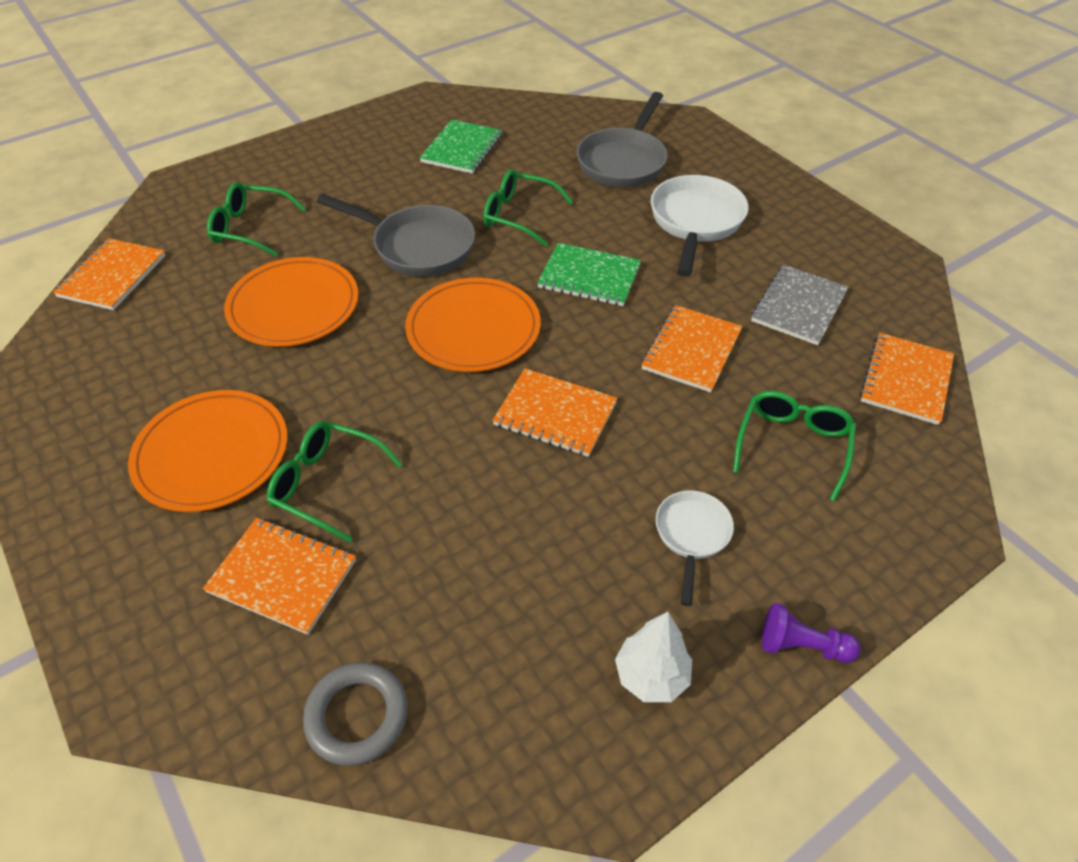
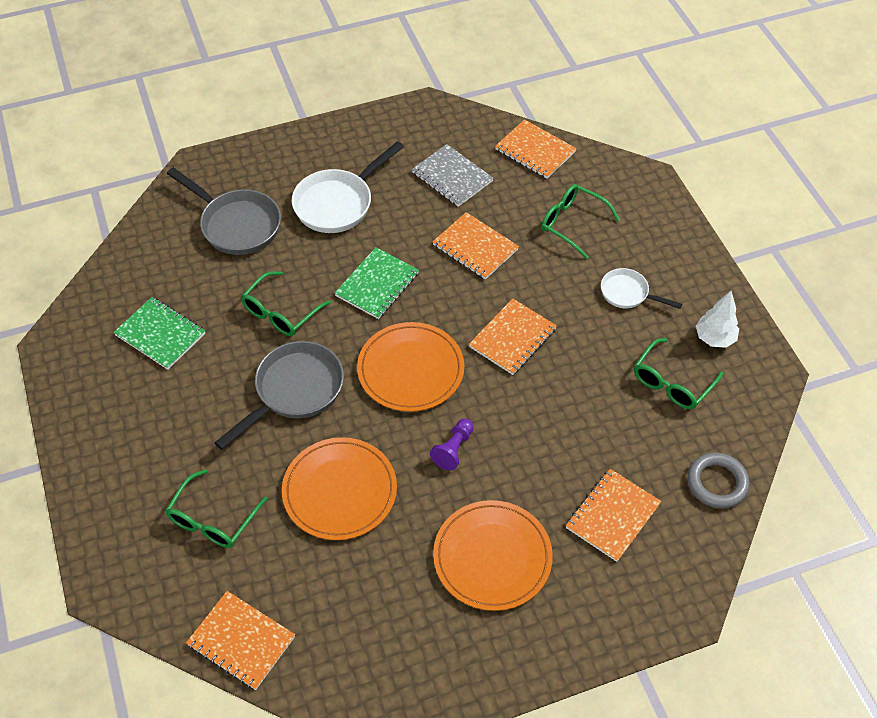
camera: 75 degrees left, 5 degrees up
green glasses [267,421,403,543] -> green glasses moved to [634,338,723,409]
white pan [651,175,749,277] -> white pan turned 75 degrees counterclockwise [292,141,404,233]
purple pawn [762,603,861,663] -> purple pawn moved to [430,419,474,470]

